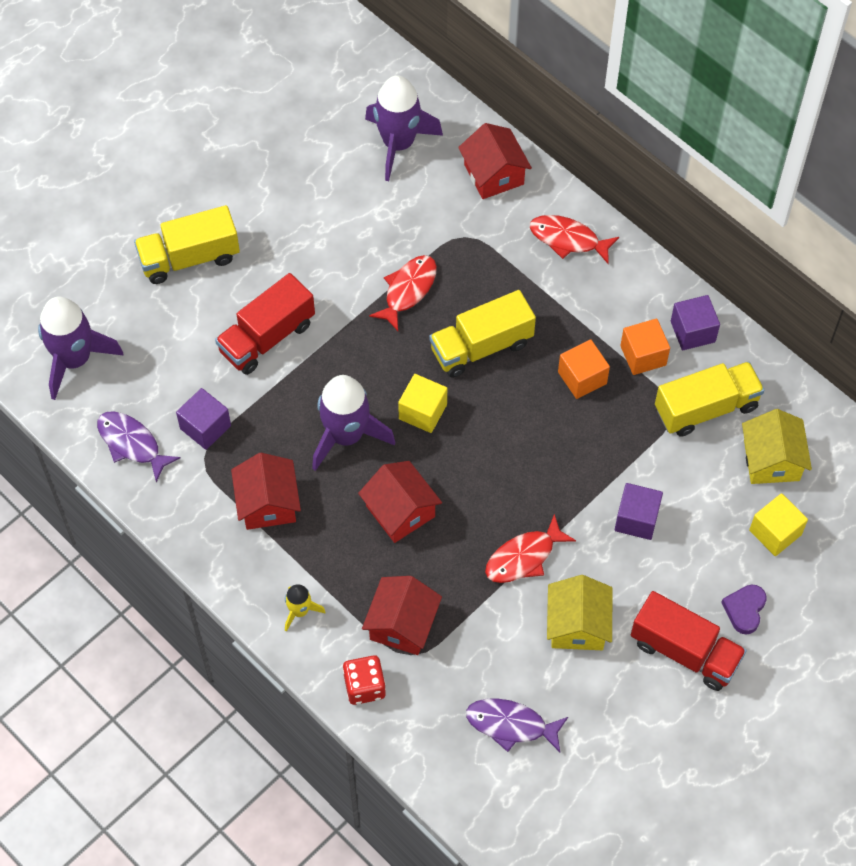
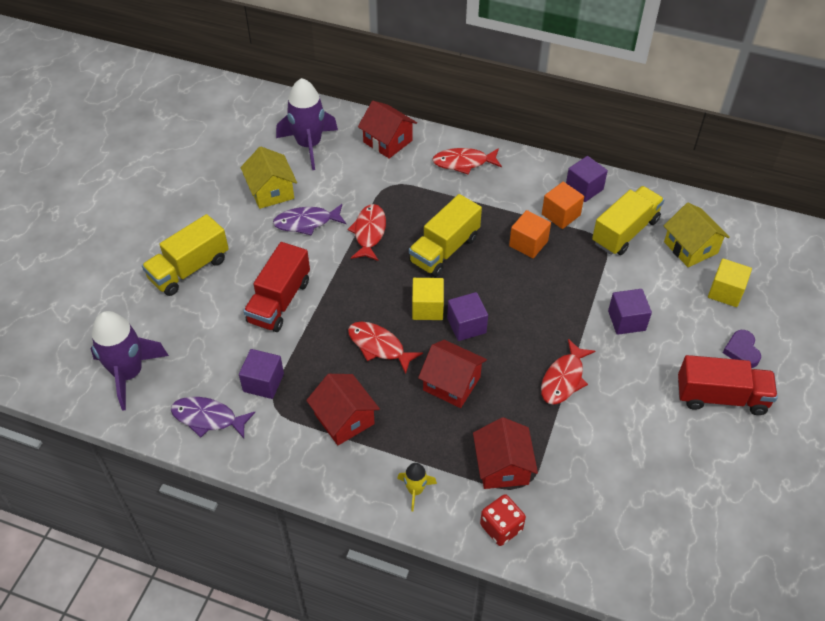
camera: 25 degrees left, 10 degrees down
purple rocket [312,375,395,471] -> red fish [348,322,423,374]
purple fish [466,699,568,752] -> purple fish moved to [273,204,346,236]
yellow house [547,575,612,650] -> yellow house moved to [241,146,297,209]
none -> purple cube [447,292,488,341]

